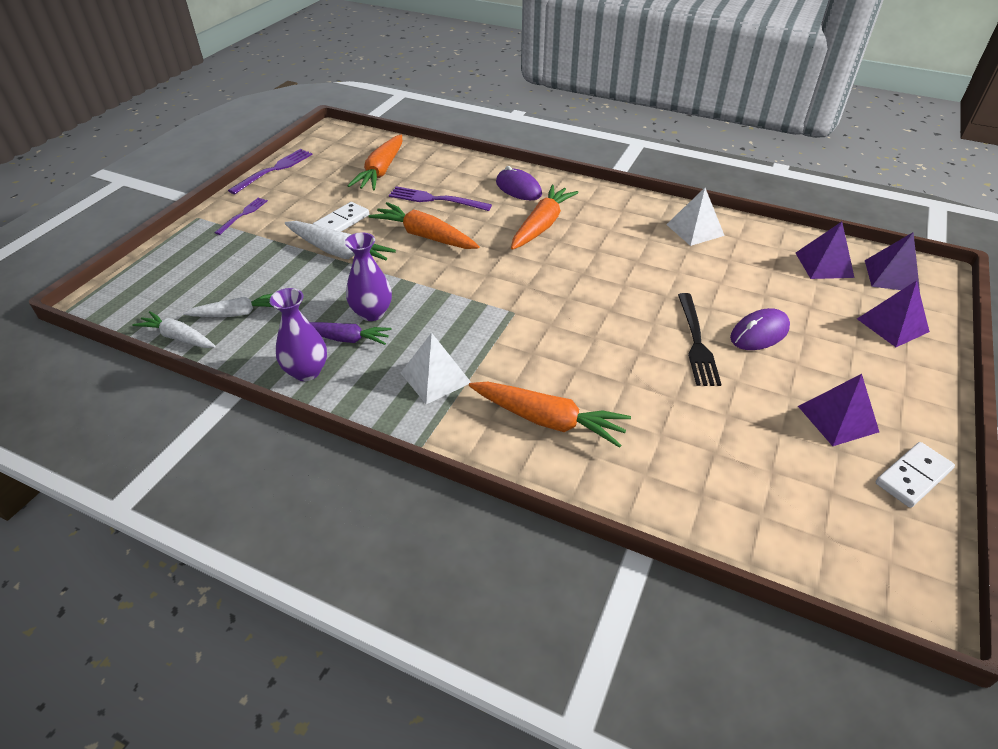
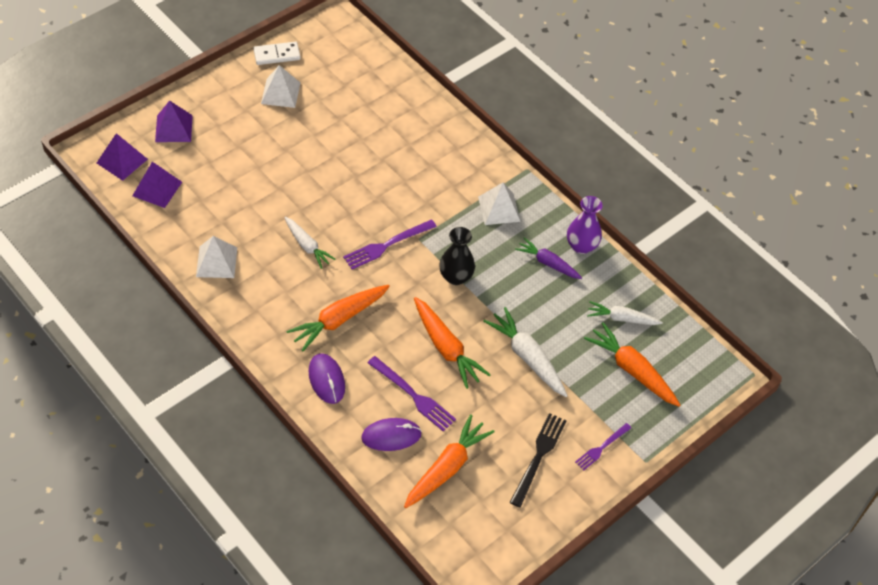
camera: 160 degrees left, 10 degrees up
white carrot [132,311,216,348] -> white carrot moved to [284,217,336,269]
purple fork [228,149,313,194] -> purple fork moved to [343,220,437,270]
white domino [313,202,369,232] -> none
purple vase [345,232,392,321] -> none
orange carrot [469,382,631,448] -> orange carrot moved to [584,322,680,407]
black fork [678,293,722,386] -> black fork moved to [510,413,567,507]
purple mouse [730,308,790,350] -> purple mouse moved to [361,418,422,451]
purple pyramid [798,374,879,446] -> white pyramid [261,65,300,108]
none -> black vase [439,227,475,285]

